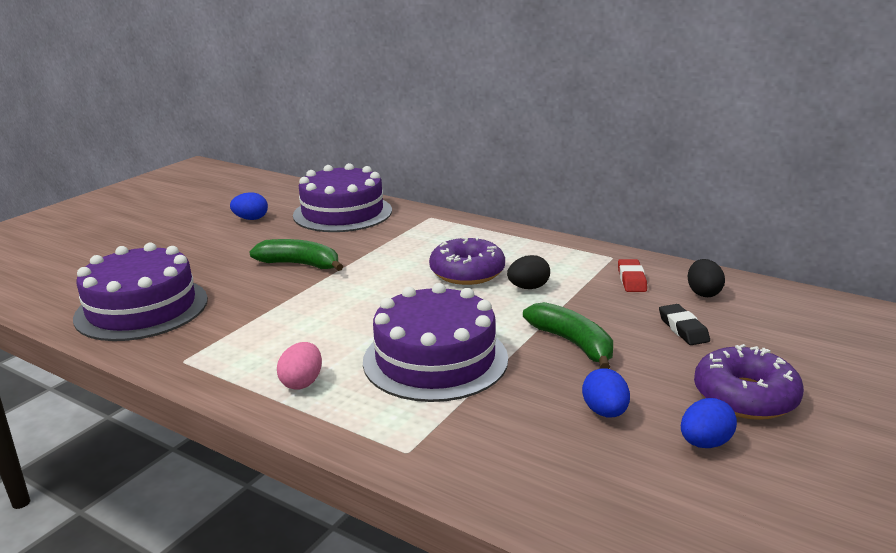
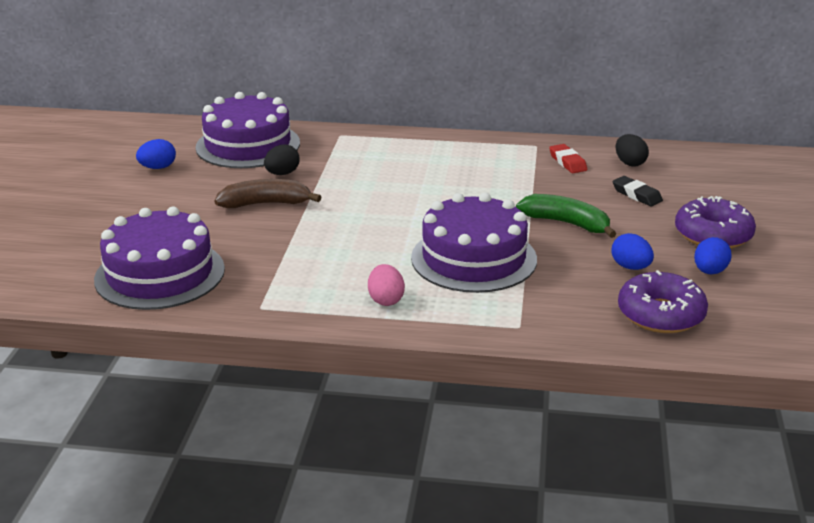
camera: 25 degrees left, 5 degrees up
green banana [249,239,343,271] -> brown banana [214,179,321,208]
purple donut [429,237,505,285] -> purple donut moved to [618,270,708,333]
black egg [507,255,550,289] -> black egg moved to [264,144,300,175]

